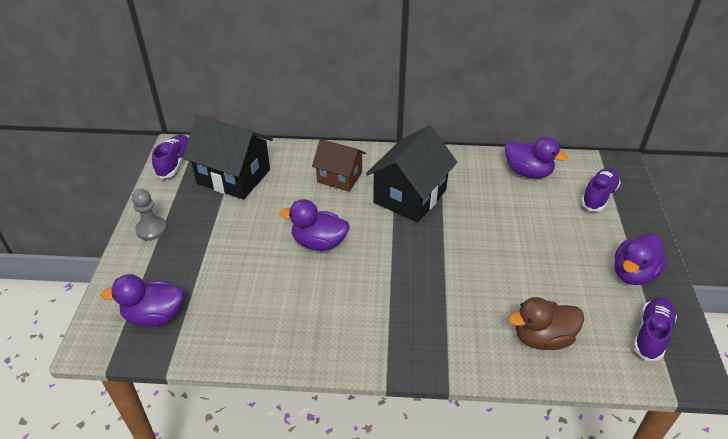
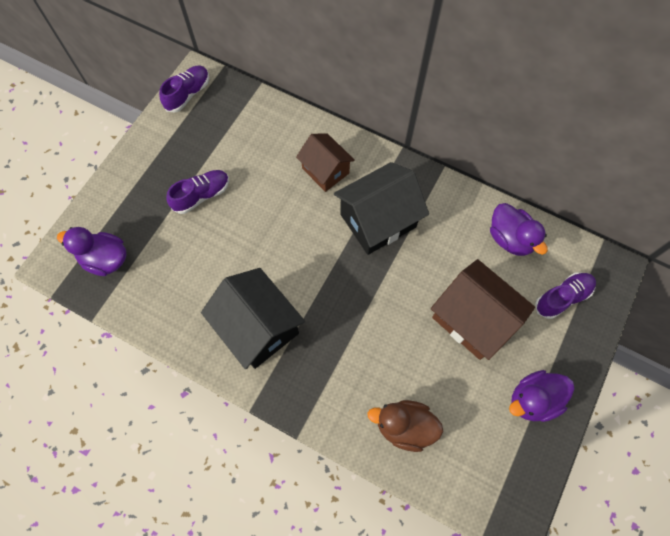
camera: 25 degrees right, 25 degrees up
grey pawn [132,189,167,241] -> none
black house [183,115,273,200] -> black house moved to [201,268,305,369]
purple duck [280,199,349,251] -> none
purple shoe [633,297,677,361] -> purple shoe moved to [166,170,229,214]
none -> brown house [431,259,535,360]

